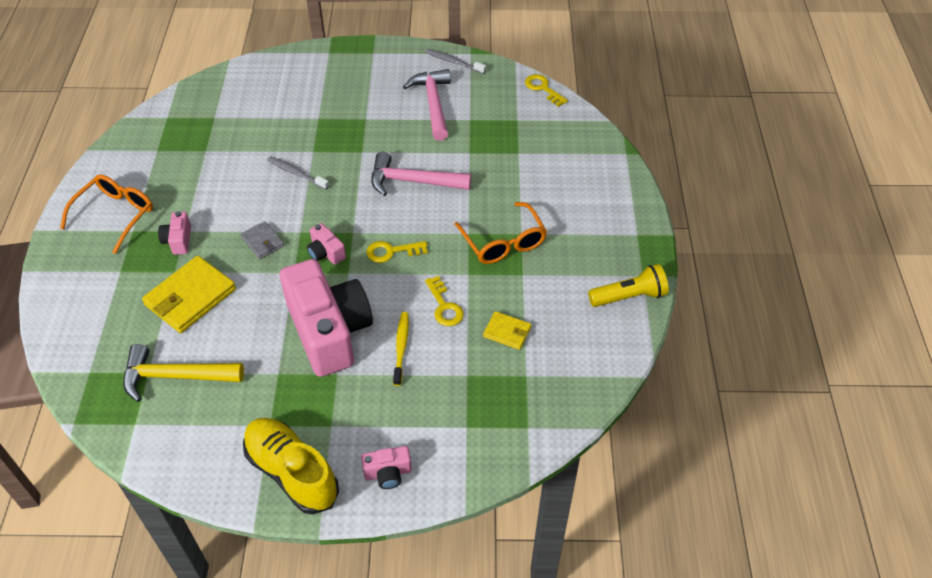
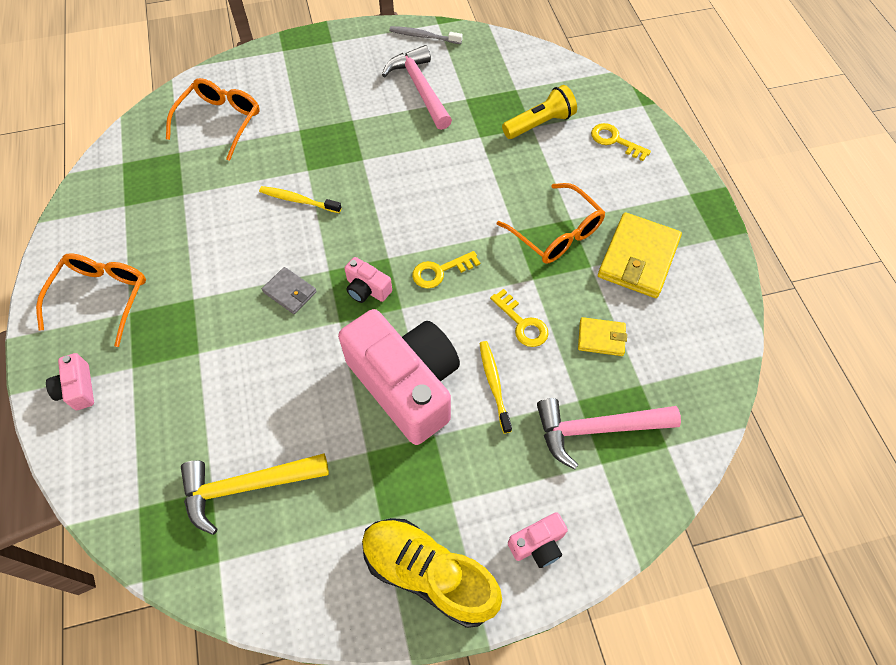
camera: 15 degrees left, 10 degrees up
yellow wallet [142,256,236,333] -> yellow wallet moved to [598,212,682,298]
pink camera [158,211,191,255] -> pink camera moved to [46,353,94,410]
grey toothbrush [267,156,329,190] -> yellow toothbrush [259,186,342,213]
pink hammer [371,152,471,196] -> pink hammer moved to [537,398,681,469]
yellow key [525,74,568,107] -> yellow key moved to [591,123,651,161]
yellow flashlight [588,264,669,307] -> yellow flashlight moved to [502,85,577,139]
none -> orange glasses [166,78,260,161]

